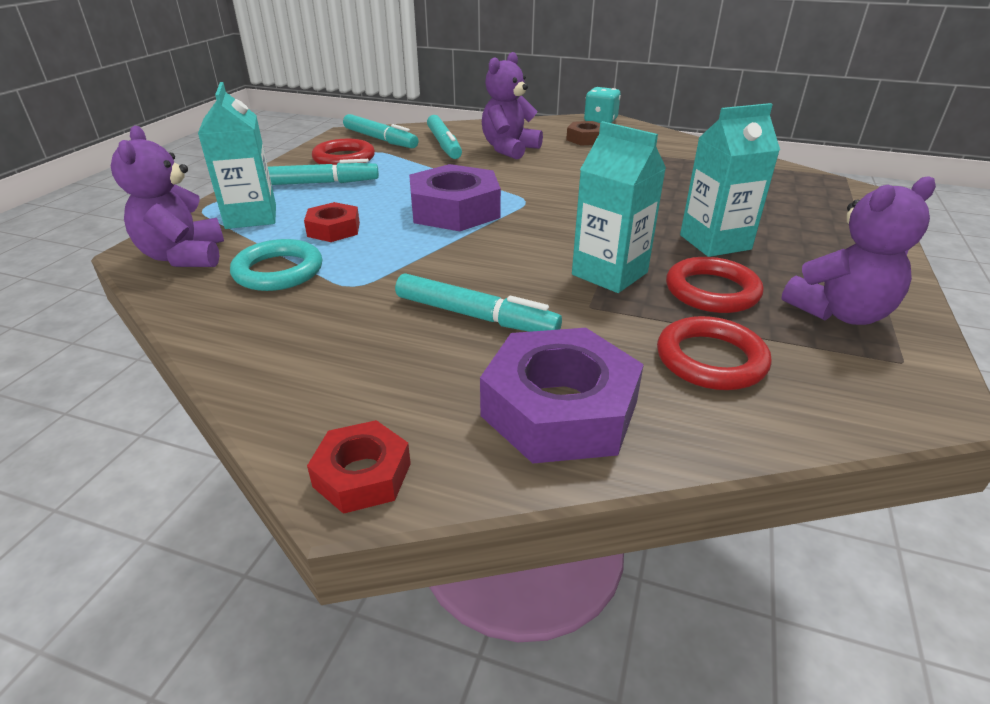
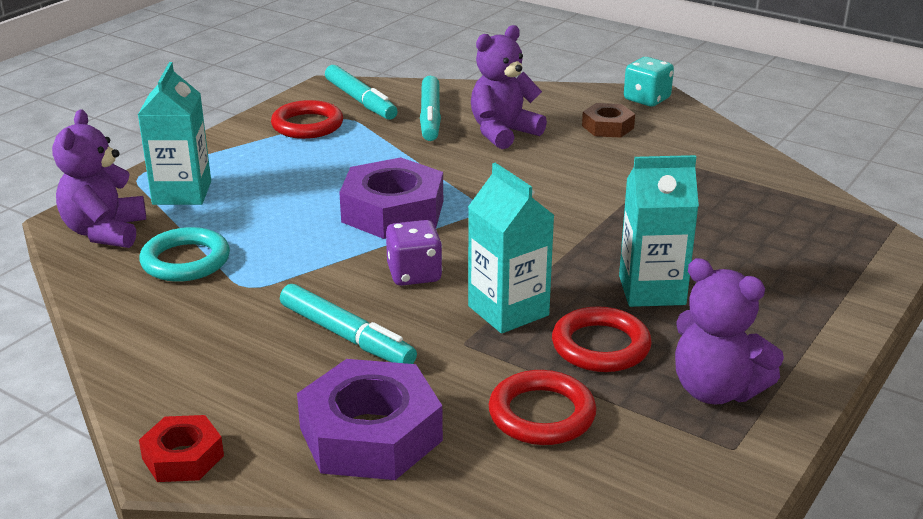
camera: 15 degrees right, 5 degrees down
turquoise marker [268,159,379,185] -> none
red nut [304,202,360,242] -> none
purple teddy bear [781,176,936,325] -> purple teddy bear turned 45 degrees clockwise [675,258,784,405]
none -> purple dice [386,220,442,286]

